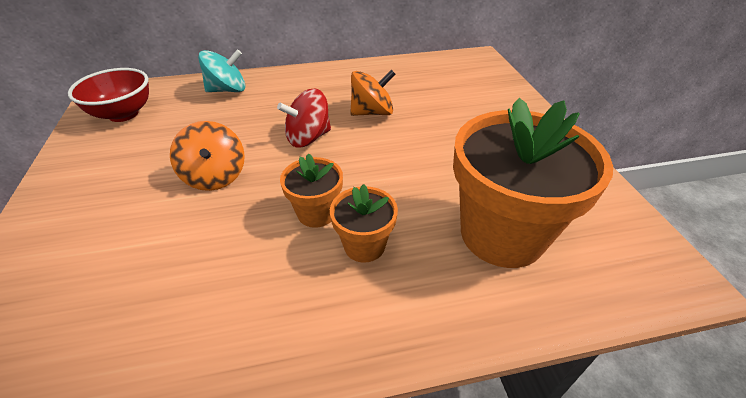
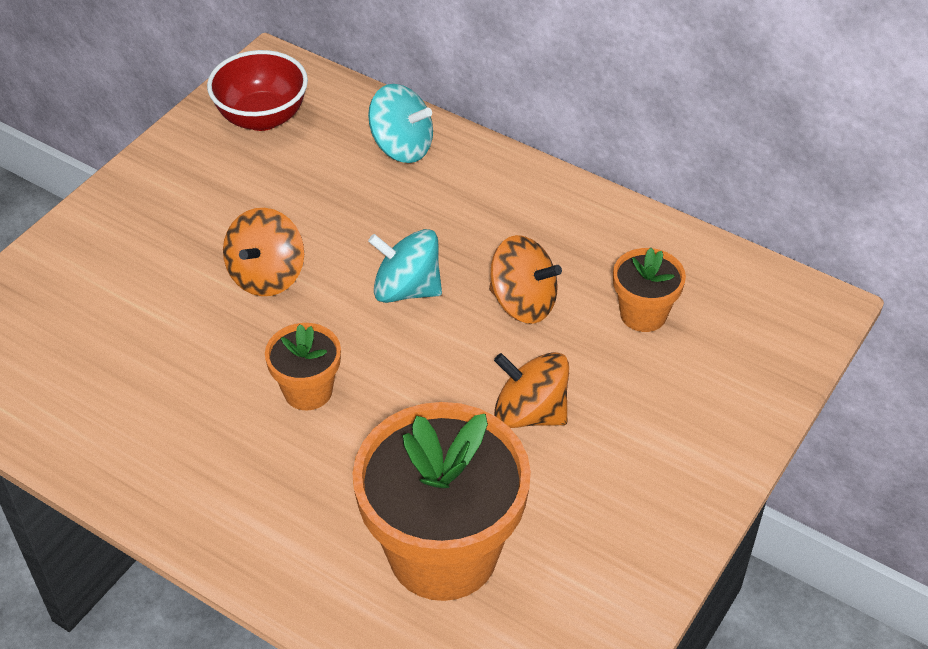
camera: 45 degrees right, 5 degrees up
red spinning top [277,88,331,148] -> turquoise spinning top [368,229,442,303]
orange flower pot [330,184,398,263] -> orange flower pot moved to [613,248,686,332]
none -> orange spinning top [494,352,569,428]

